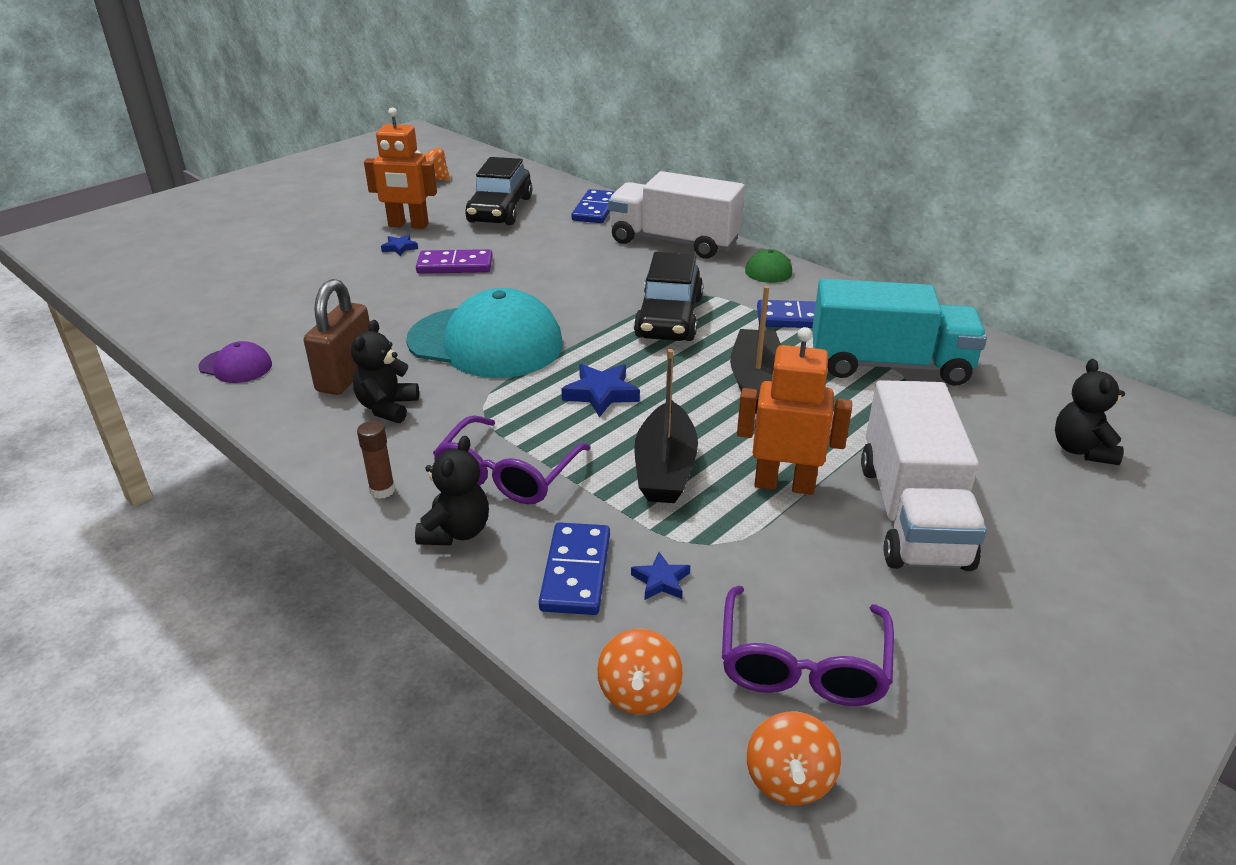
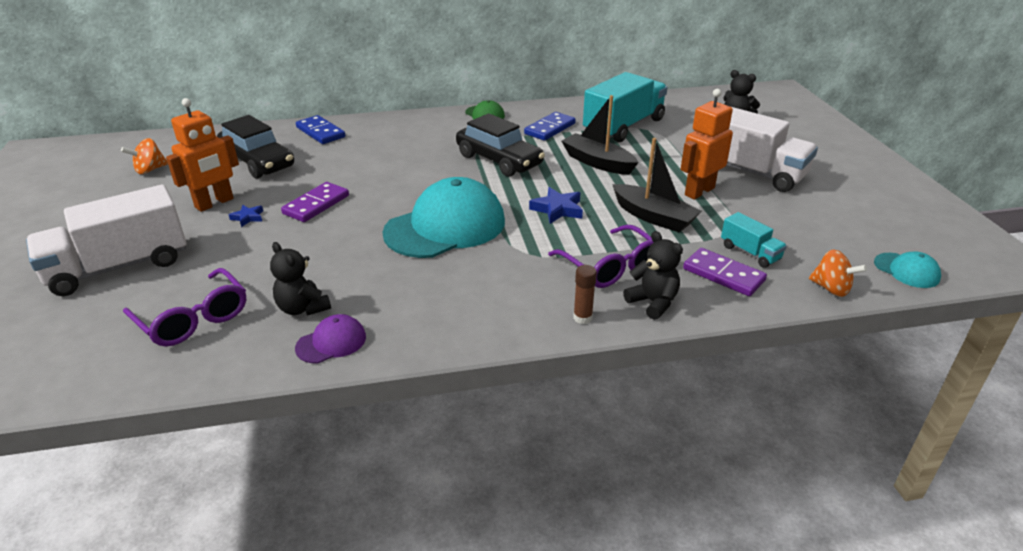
camera: 55 degrees left, 0 degrees up
brown padlock [304,279,370,395] -> none
black teddy bear [351,320,419,423] -> black teddy bear moved to [270,242,331,316]
blue domino [539,522,610,615] -> purple domino [683,248,767,296]
white truck [608,171,745,259] -> white truck moved to [26,184,187,296]
blue star [631,552,690,600] -> turquoise truck [721,212,787,268]
purple glasses [722,586,894,706] -> purple glasses moved to [123,268,246,346]
orange spinning top [746,712,841,805] -> turquoise cap [874,251,941,288]

